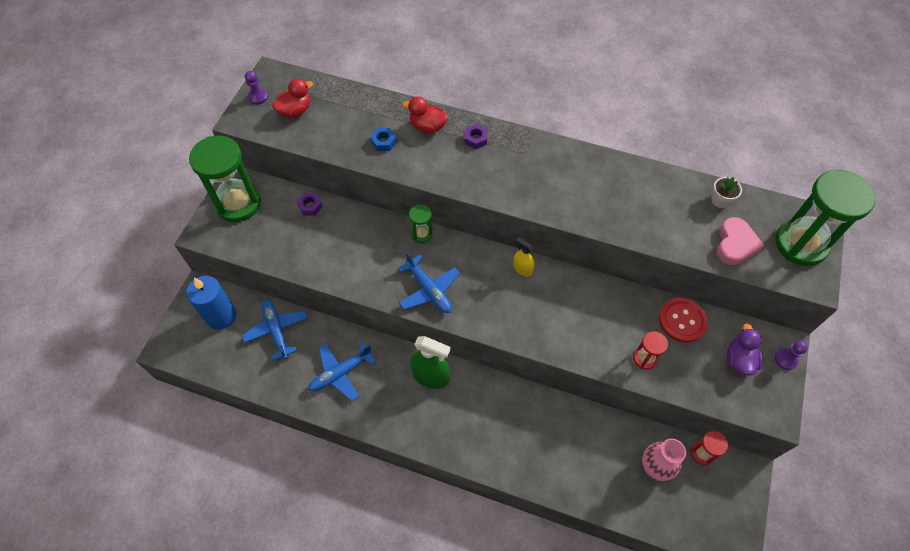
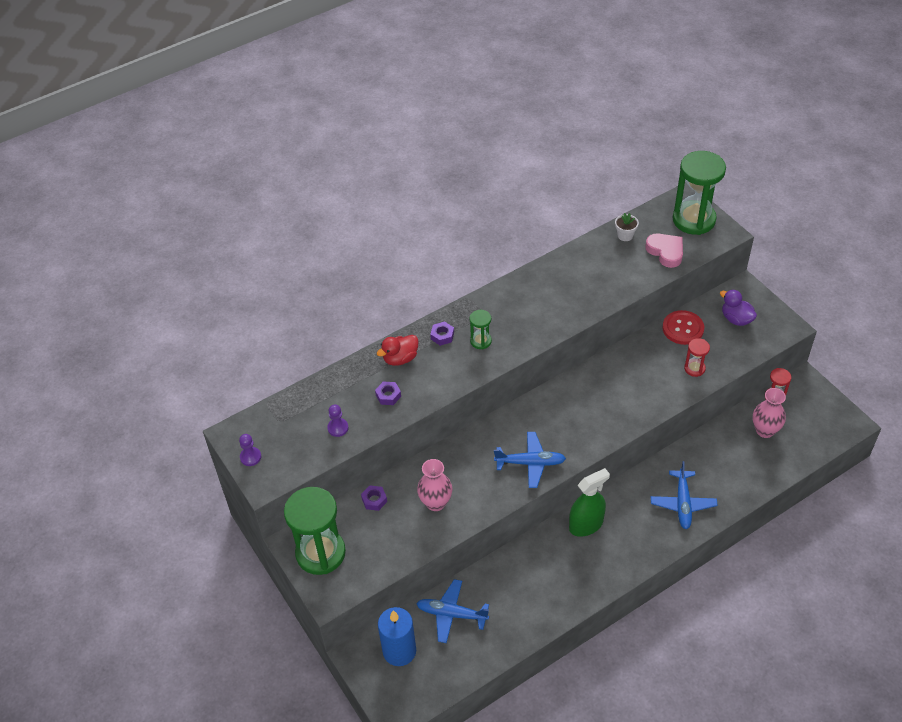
camera: 50 degrees left, 10 degrees down
red duck [272,79,313,118] -> none
blue plane [308,342,376,401] -> blue plane moved to [651,461,718,529]
blue nut [370,128,397,151] -> purple nut [375,382,401,405]
green hourglass [409,205,433,243] -> green hourglass moved to [469,310,492,349]
yellow spray bottle [513,238,534,276] -> none
purple pawn [775,341,808,370] -> purple pawn moved to [327,404,349,437]
none -> pink vase [417,459,453,511]

